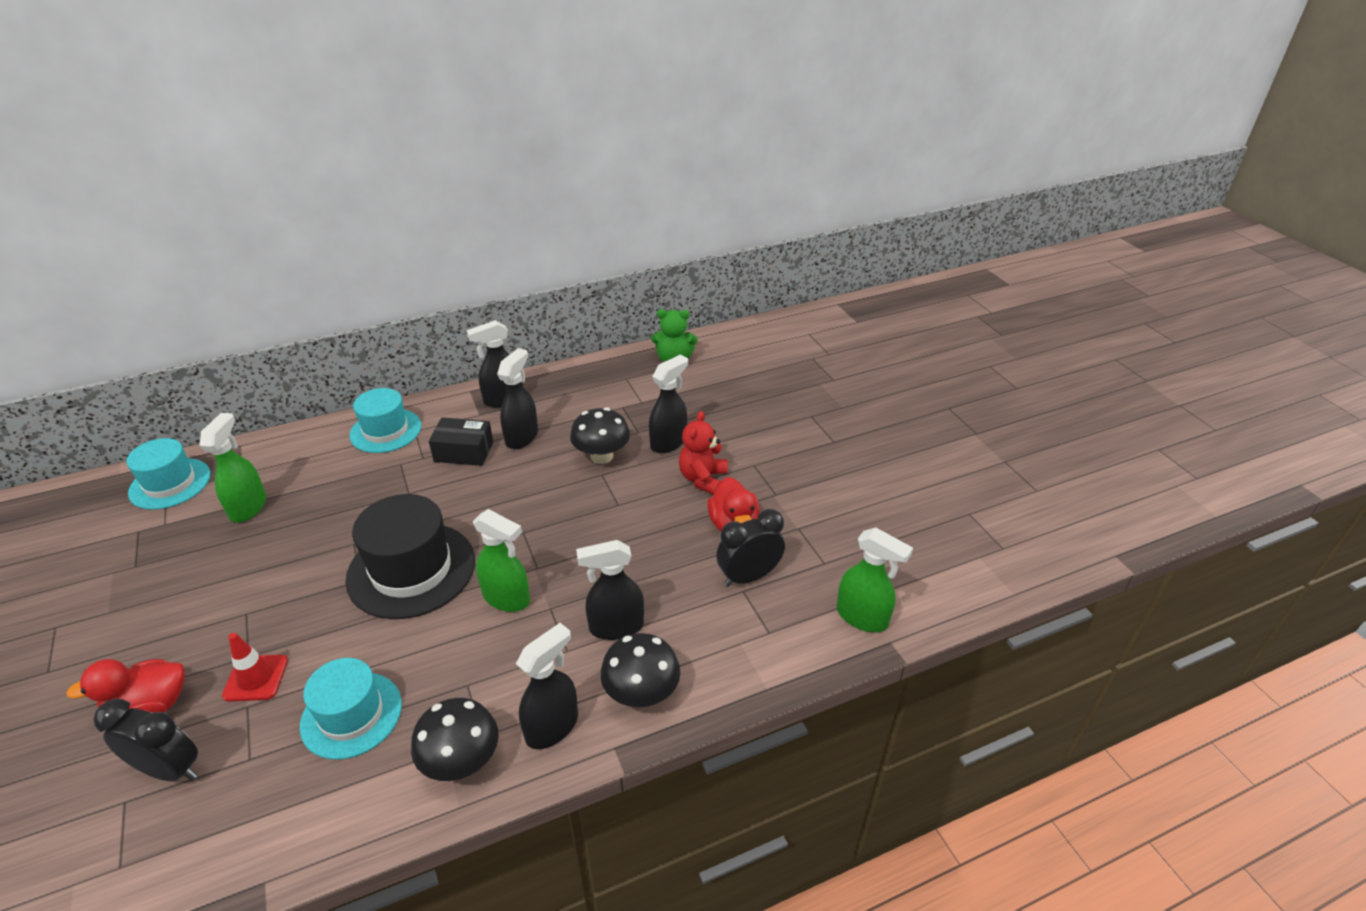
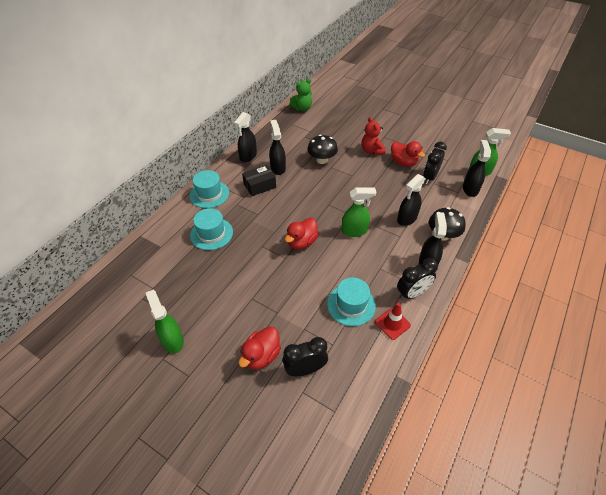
camera: 35 degrees left, 10 degrees up
turquoise hat [126,438,211,510] -> turquoise hat moved to [190,208,233,250]
green spray bottle [199,413,266,523] -> green spray bottle moved to [146,290,184,353]
red traffic cone [222,633,288,702] -> red traffic cone moved to [375,303,411,340]
black hat [345,494,475,619] -> red duck [285,218,319,249]
black mushroom [411,698,499,781] -> black clock [397,258,438,300]
black spray bottle [649,354,688,453] -> black spray bottle moved to [463,140,491,197]

